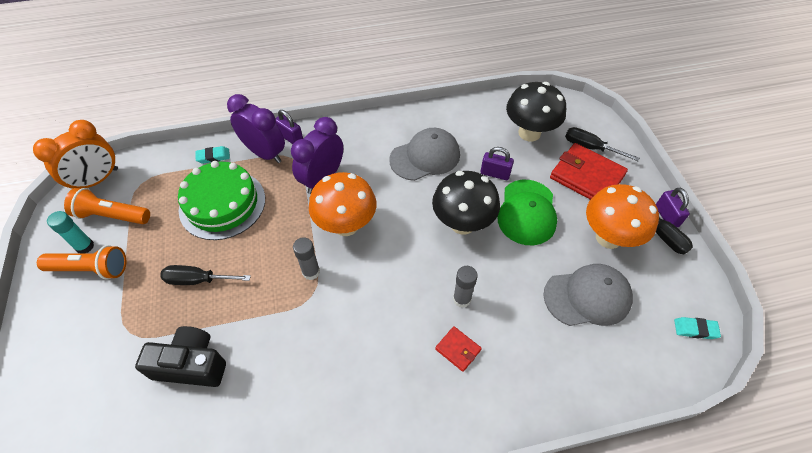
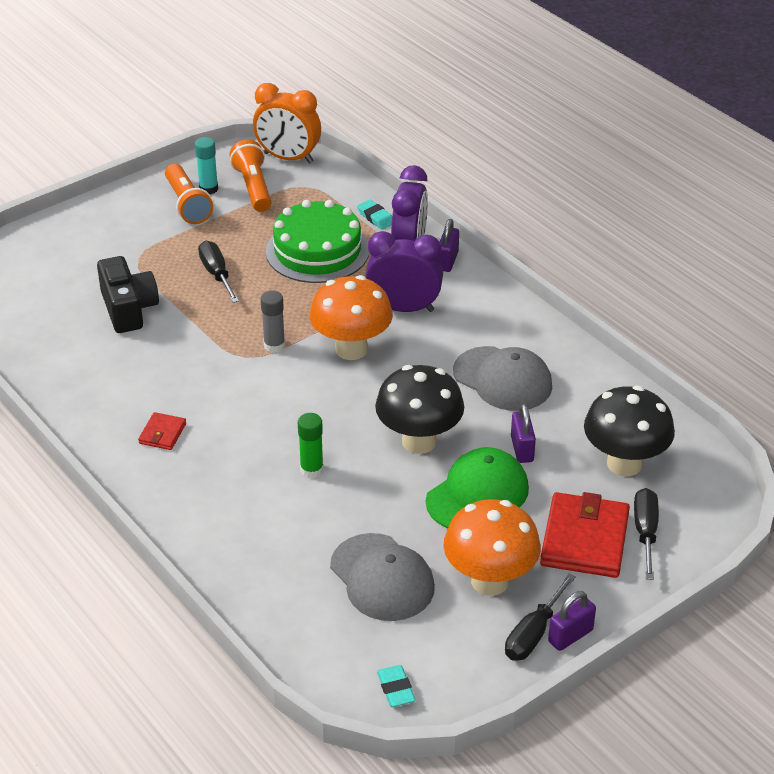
camera: 65 degrees right, 15 degrees down
red wallet [435,326,482,372] -> red wallet moved to [138,412,186,450]
grey glue stick [453,266,478,308] -> green glue stick [298,413,324,479]
green cap [497,180,557,245] -> green cap turned 150 degrees clockwise [426,447,529,528]

